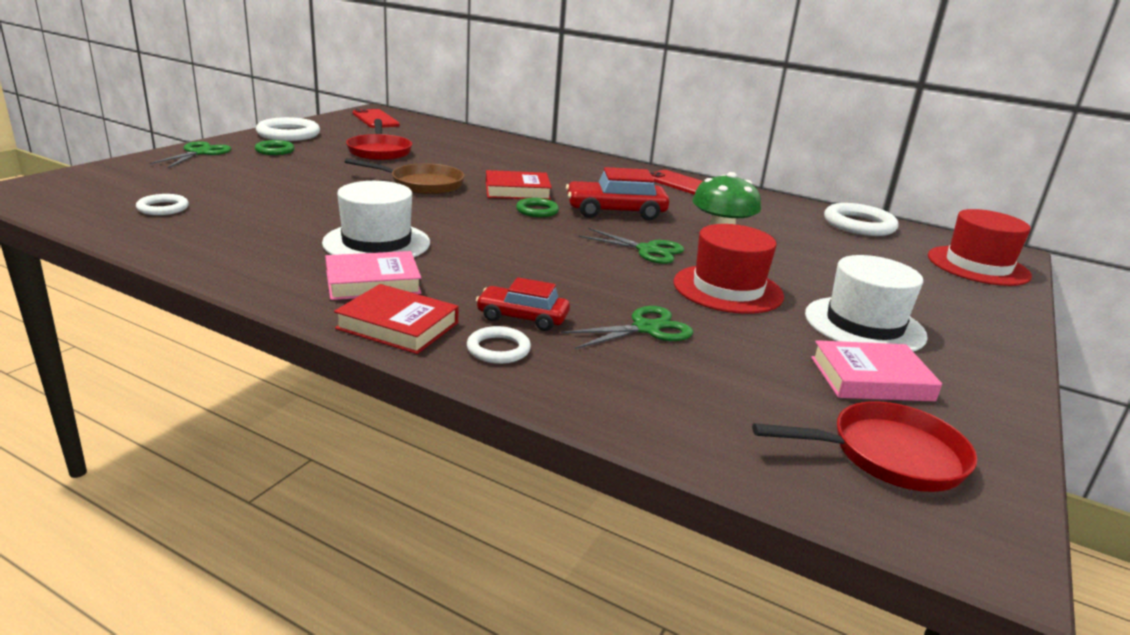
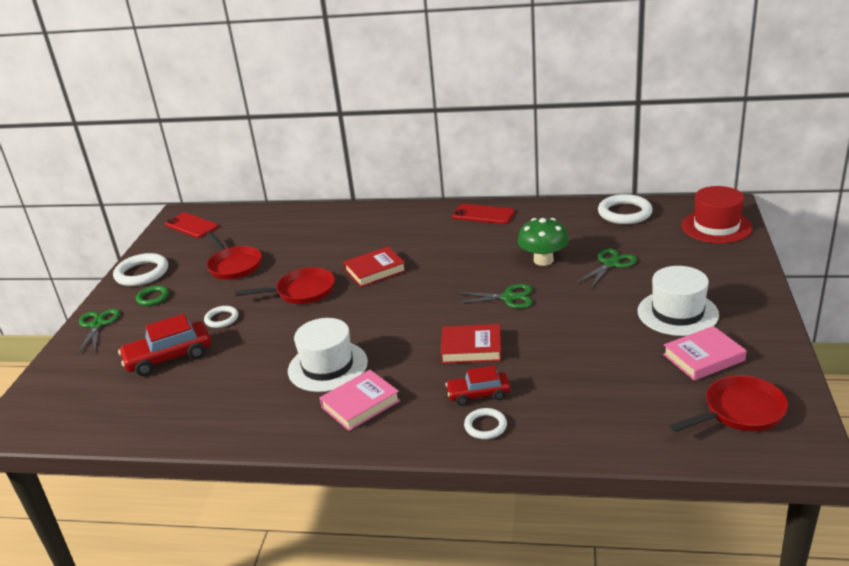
camera: 15 degrees left, 5 degrees up
white ring [136,194,189,215] -> white ring moved to [204,306,238,328]
red book [334,284,459,354] -> red book moved to [441,324,502,364]
brown pan [344,158,465,195] -> red pan [235,267,335,304]
green ring [516,198,559,217] -> none
green scissors [561,306,693,349] -> green scissors moved to [576,248,637,289]
red car [566,167,669,220] -> red car moved to [118,314,211,376]
red hat [674,224,784,314] -> none

